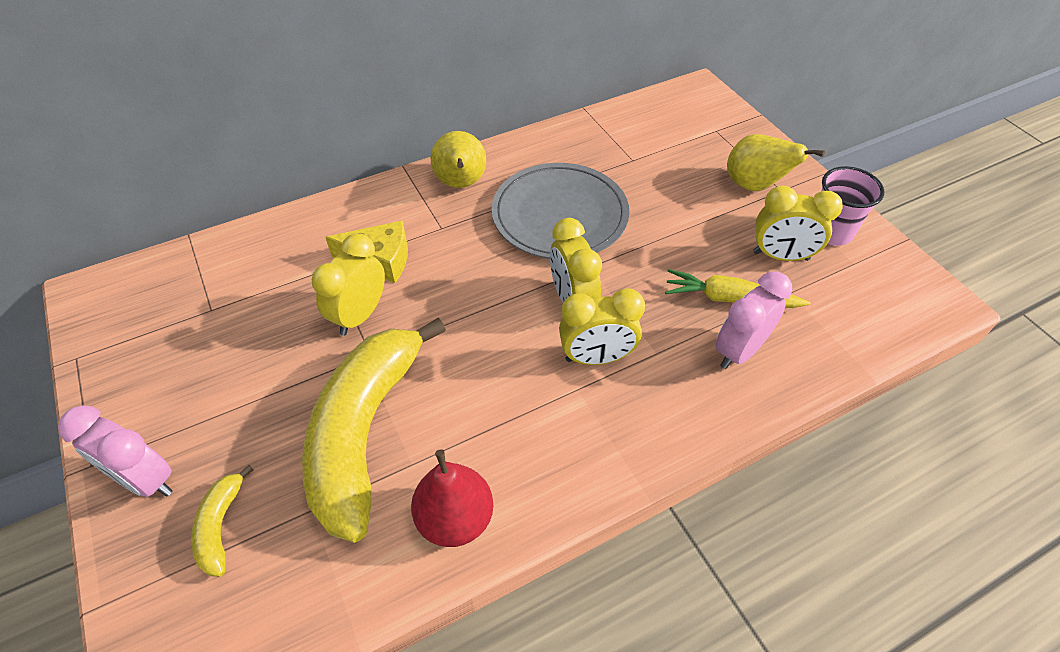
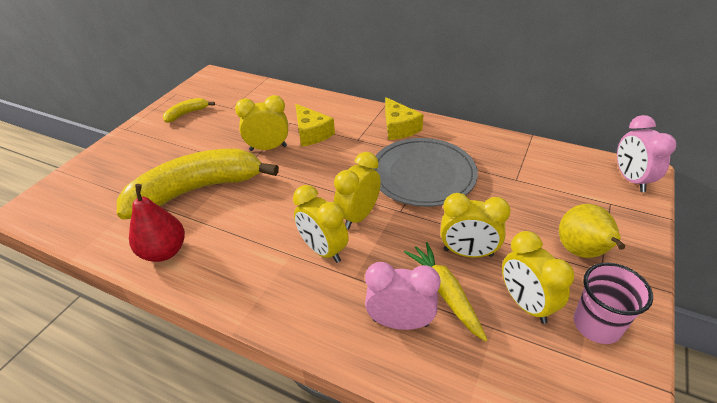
camera: 55 degrees right, 10 degrees down
pink clock [58,405,172,497] -> pink clock moved to [617,115,676,192]
yellow banana [191,465,254,577] -> yellow banana moved to [163,98,215,123]
yellow pear [431,131,486,188] -> yellow cheese [385,97,424,140]
none -> yellow clock [441,193,511,258]

